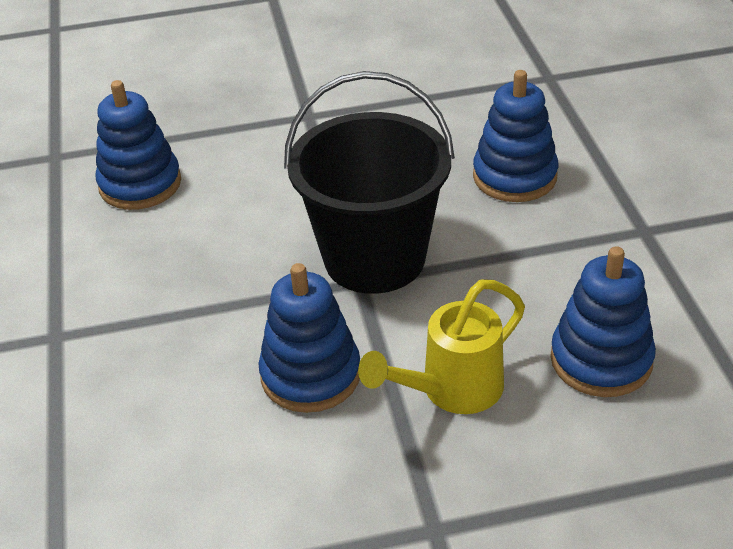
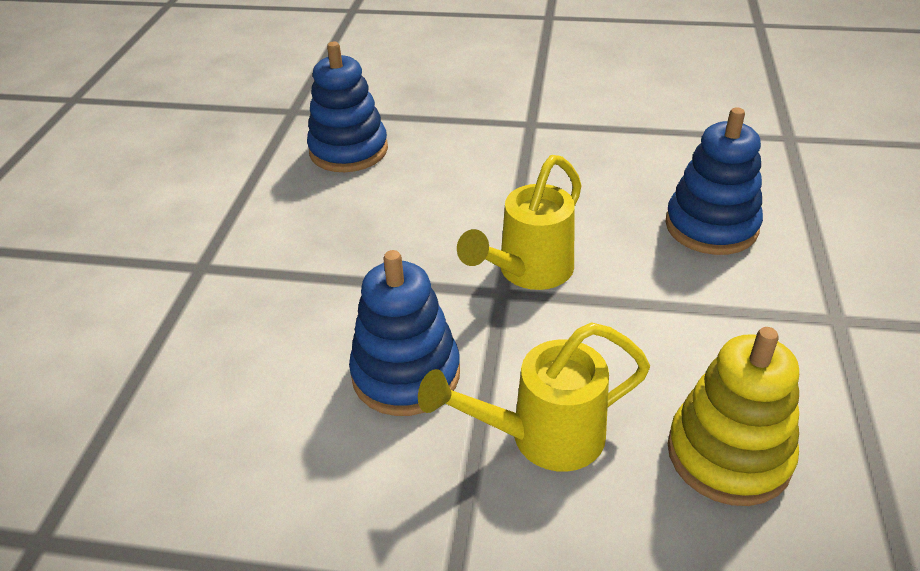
camera: 20 degrees right, 0 degrees up
black bucket [284,71,455,294] -> yellow watering can [457,155,582,290]
blue stacking toy [550,246,656,397] -> yellow stacking toy [668,327,799,506]

